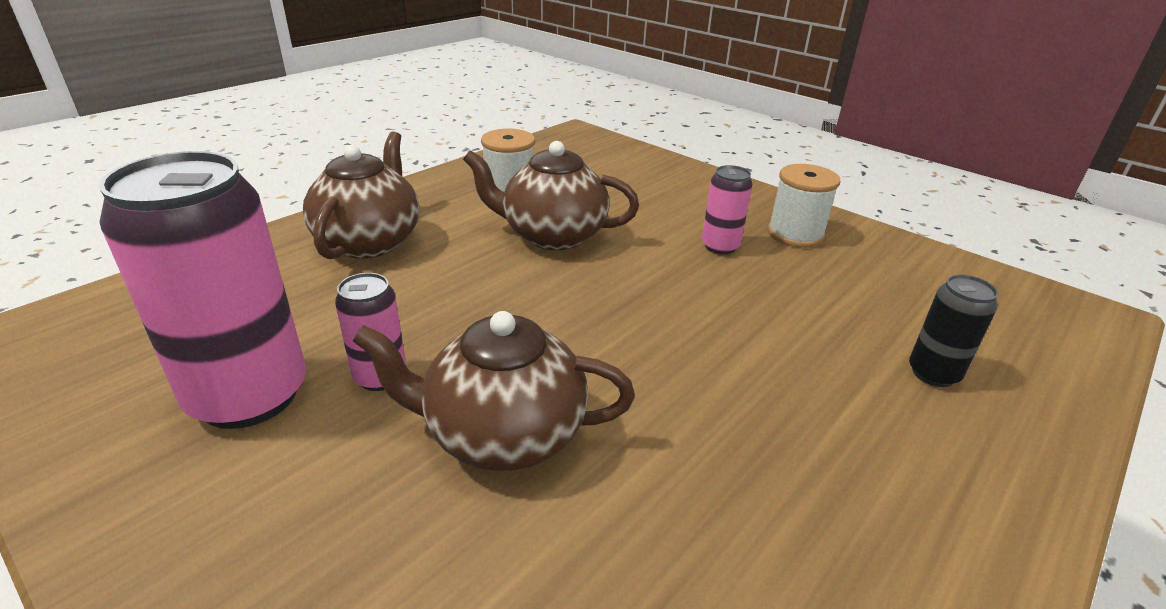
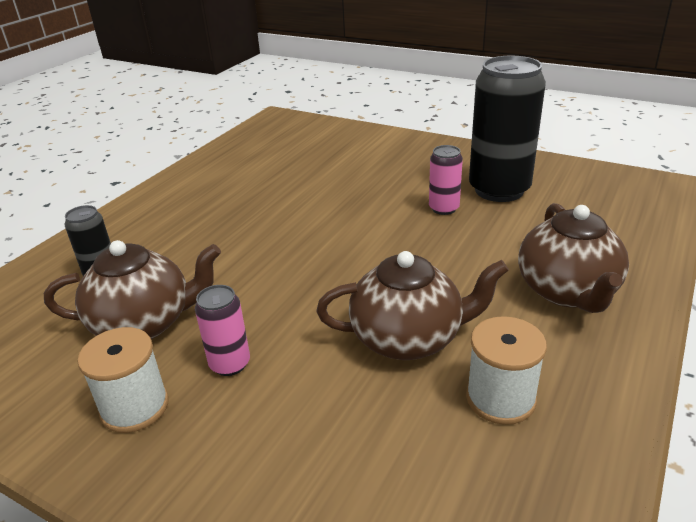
camera: 170 degrees right, 0 degrees up
pink can [99,151,306,429] -> black can [469,56,546,202]
brown teapot [353,311,635,471] -> brown teapot moved to [44,240,221,339]

